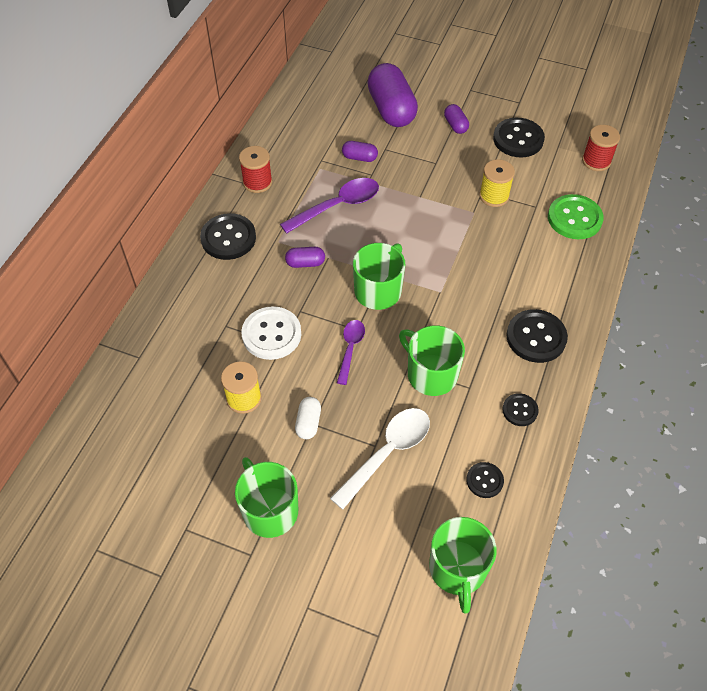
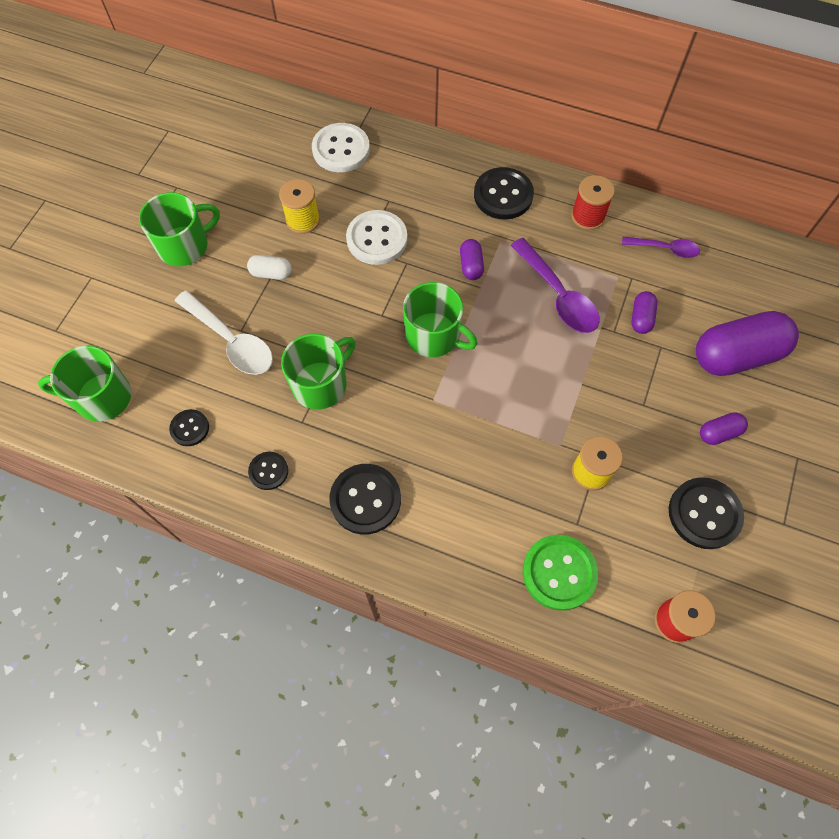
camera: 90 degrees right, 10 degrees up
purple spoon [337,320,365,385] -> purple spoon moved to [622,237,700,258]
none -> white button [312,123,370,172]

